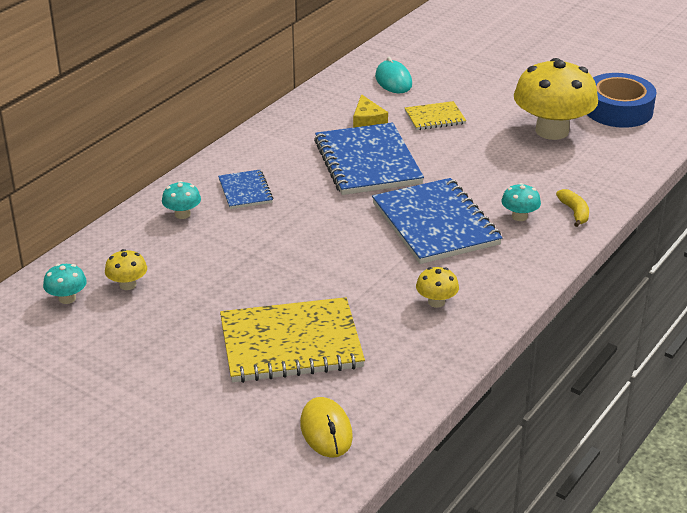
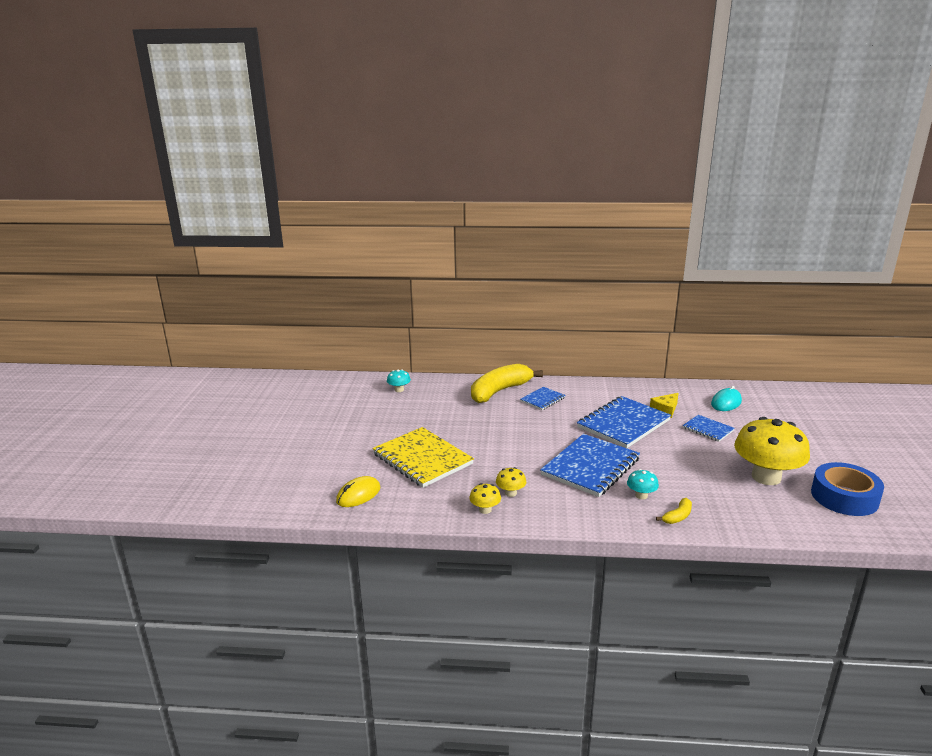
camera: 60 degrees right, 10 degrees down
yellow mushroom [105,249,147,290] -> yellow mushroom moved to [469,483,501,514]
turquoise mushroom [162,181,201,219] -> yellow banana [471,364,543,403]
yellow notebook [405,101,466,130] -> blue notebook [683,415,735,442]

